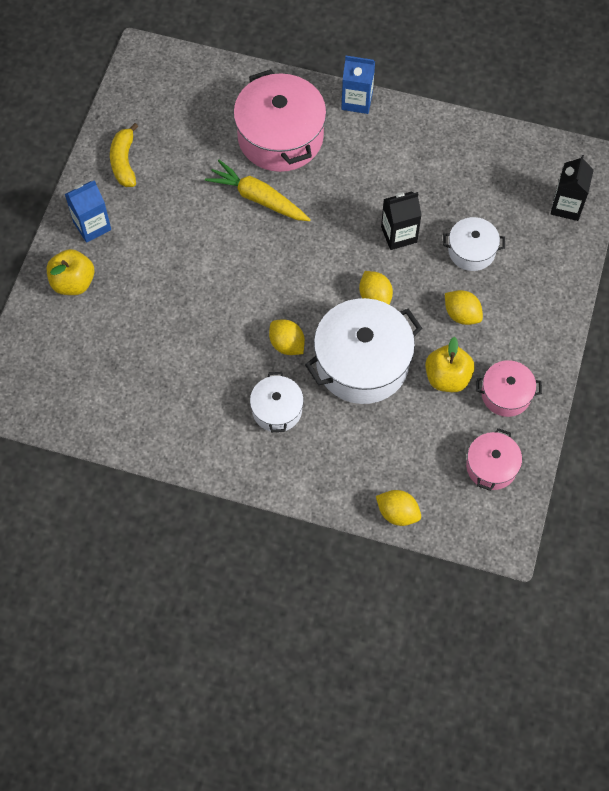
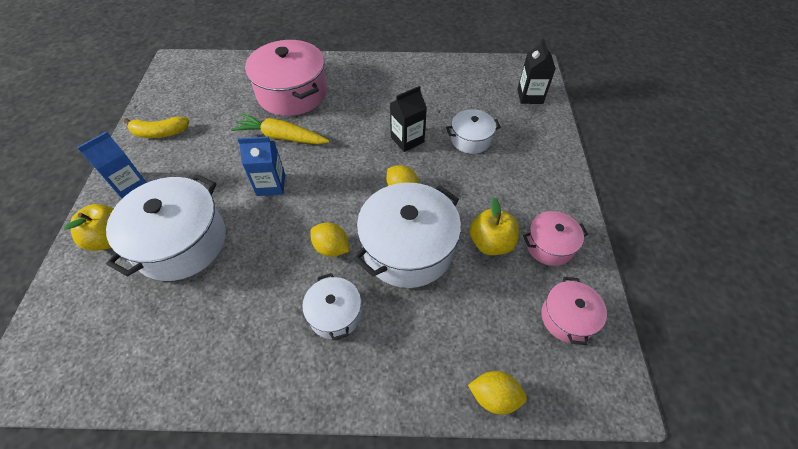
camera: 15 degrees left, 10 degrees down
yellow banana [110,123,139,187] -> yellow banana turned 75 degrees counterclockwise [124,117,190,138]
blue carton [341,56,375,114] -> blue carton moved to [238,137,285,196]
yellow lemon [445,290,483,325] -> none
none -> white pot [106,174,226,281]

